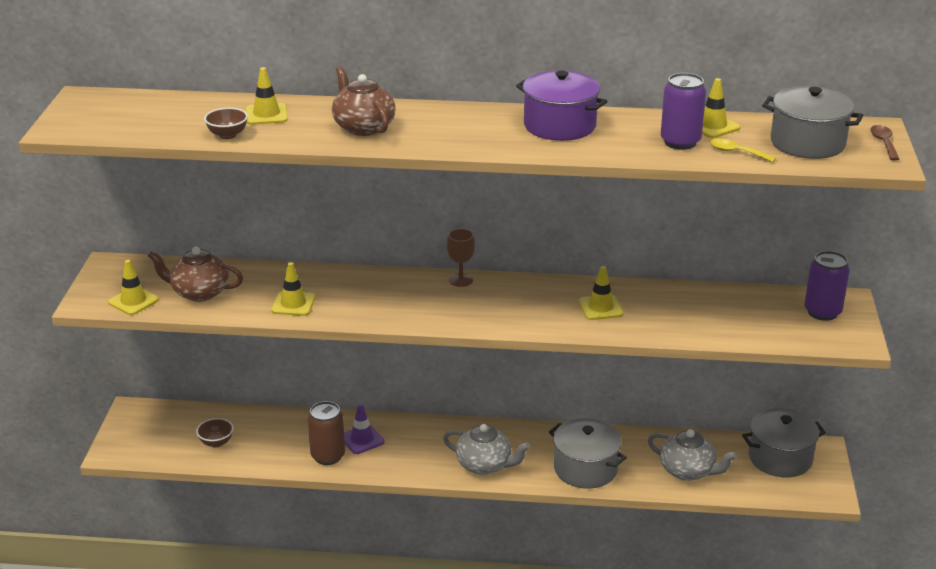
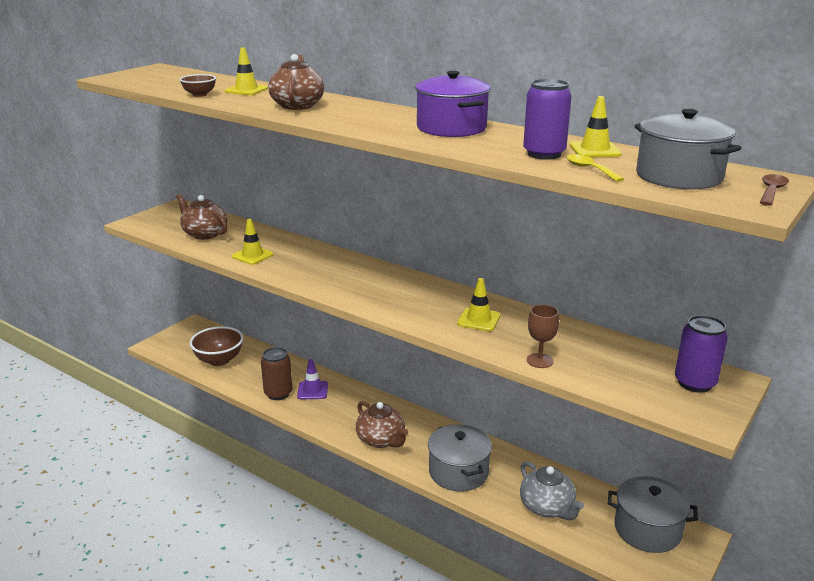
camera: 30 degrees right, 5 degrees down
yellow traffic cone [108,260,159,315] -> none
brown bowl [196,418,234,448] -> brown bowl [190,326,243,366], size x1.83
grey teapot [443,424,530,475] -> brown teapot [356,401,408,448]
brown goblet [447,229,475,287] -> brown goblet moved to [527,304,559,368]

